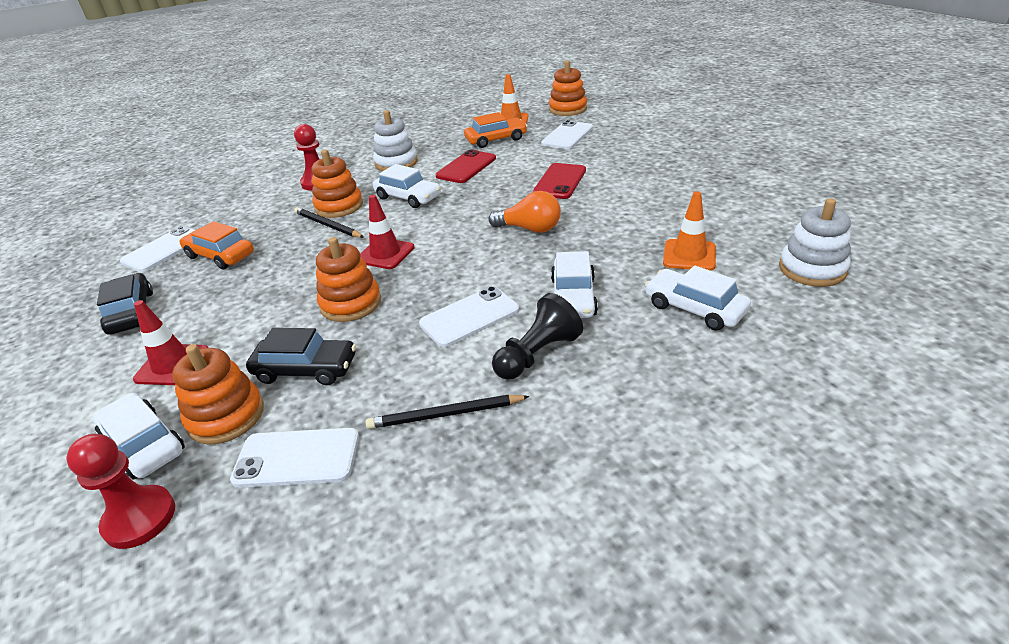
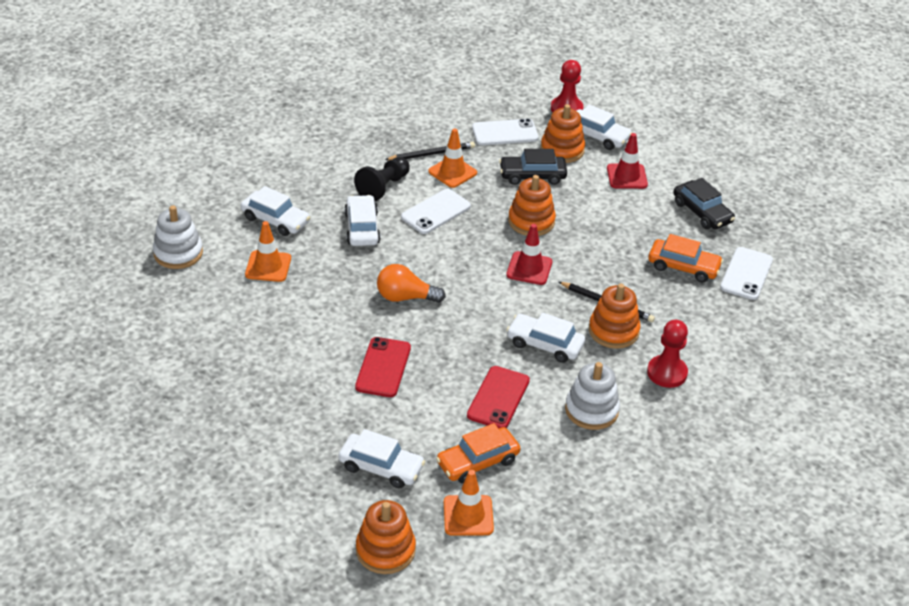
camera: 165 degrees right, 5 degrees up
white phone [541,120,593,149] -> white car [338,429,425,488]
none -> orange traffic cone [428,128,477,188]

